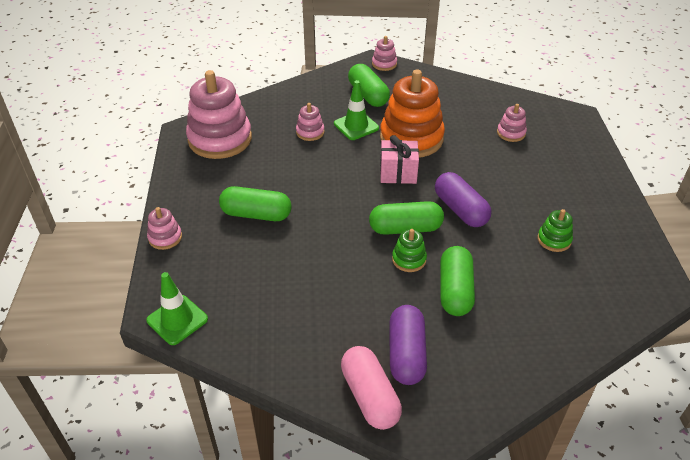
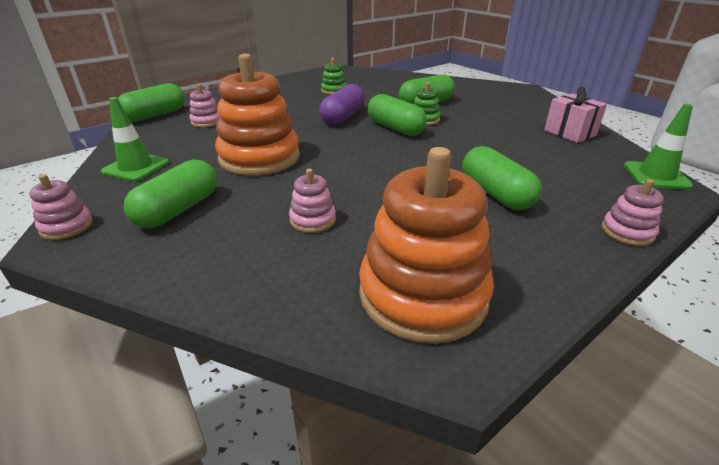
camera: 125 degrees left, 10 degrees down
pink stacking toy [186,70,252,159] -> orange stacking toy [359,147,494,344]
green traffic cone [334,80,379,140] -> green traffic cone moved to [101,97,169,182]
pink capsule [341,346,402,430] -> none
pink gift [380,135,419,184] -> pink gift moved to [544,87,607,143]
purple capsule [389,305,427,385] -> none
none -> green capsule [118,83,185,122]

